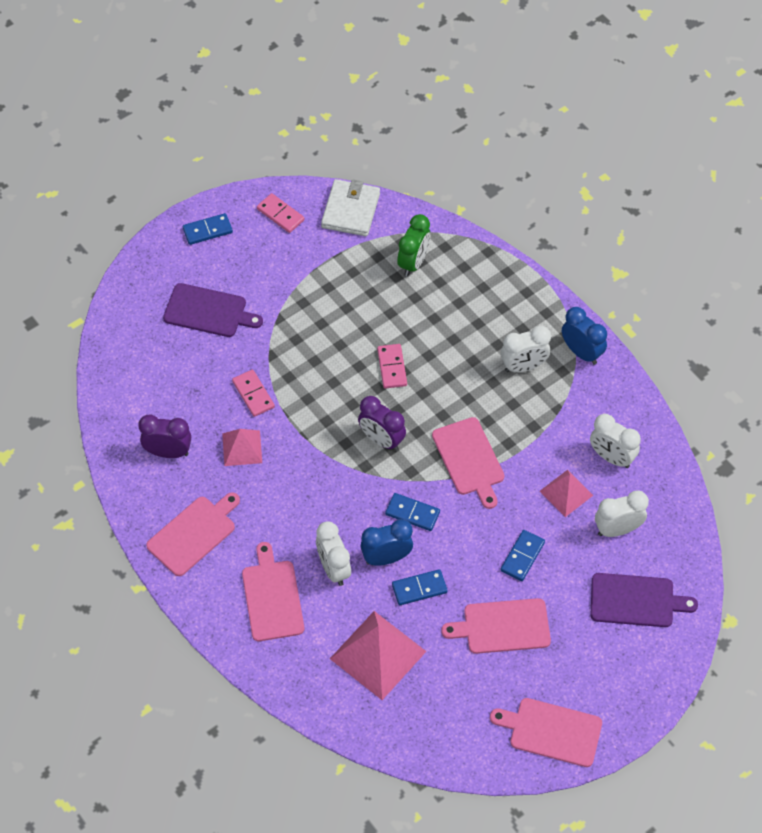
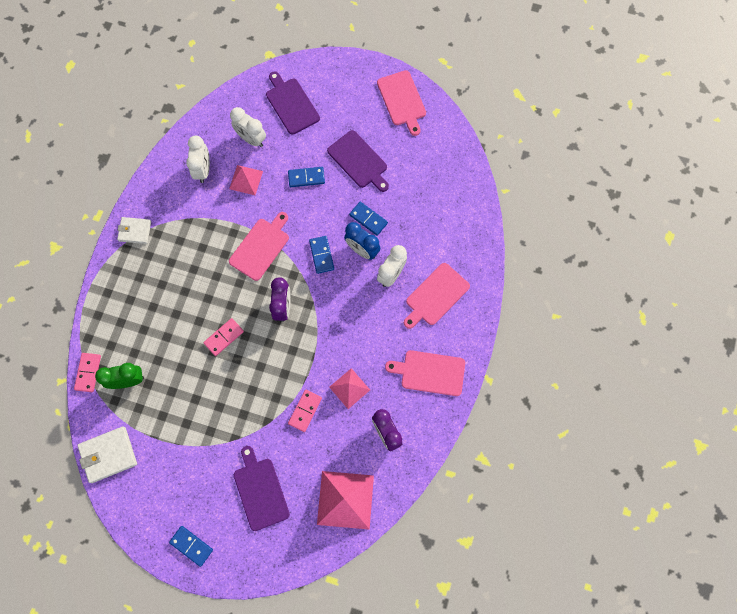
camera: 125 degrees left, 15 degrees up
pink domino [257,193,305,233] -> pink domino moved to [74,353,101,392]
pink pyramid [330,611,427,700] -> pink pyramid moved to [317,471,374,530]
pink cutting board [441,598,551,654] -> purple cutting board [327,130,389,192]
white clock [501,326,551,372] -> none
blue clock [562,307,607,365] -> white wallet [117,217,151,244]

